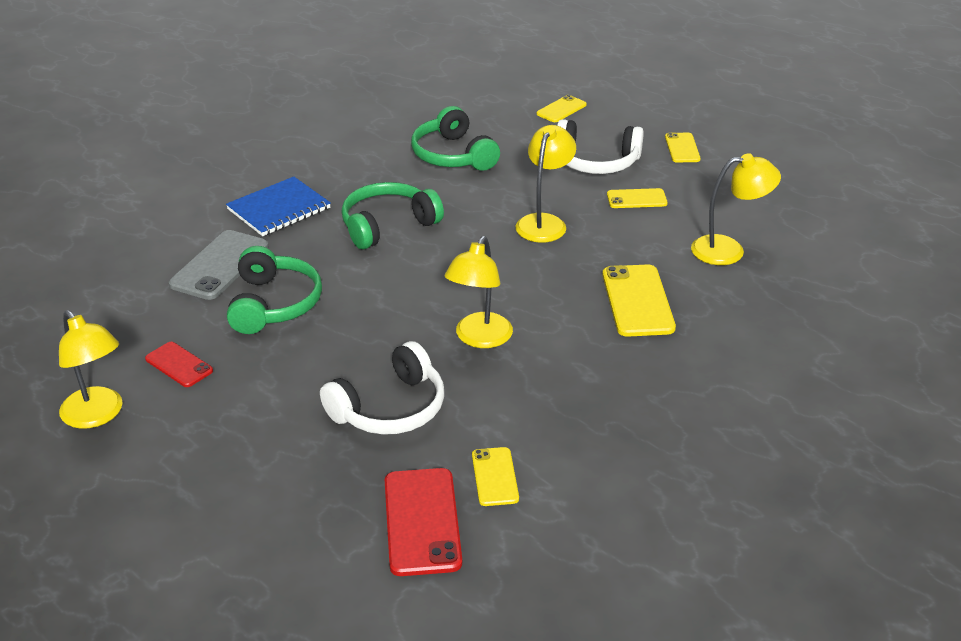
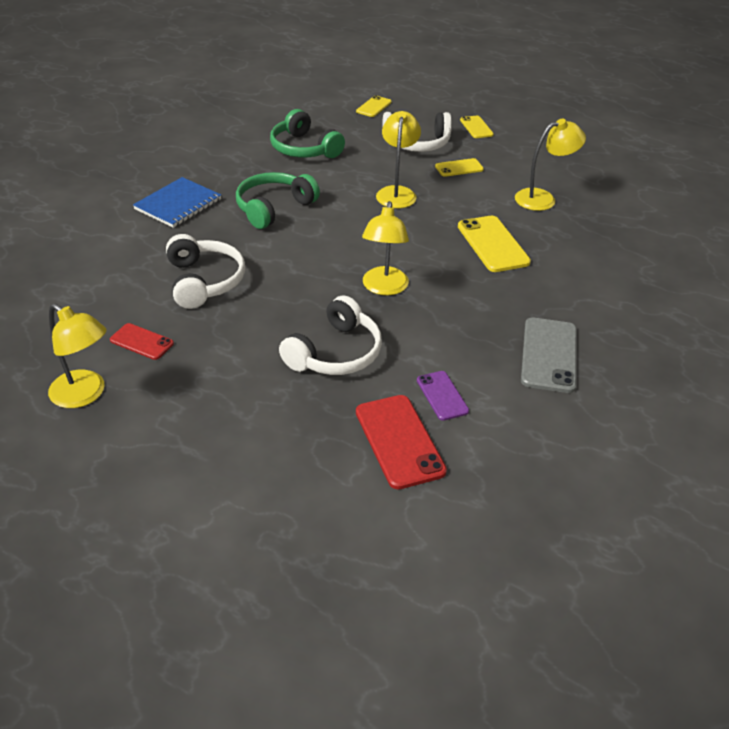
camera: 15 degrees left, 5 degrees up
grey phone [169,230,268,300] -> grey phone moved to [521,318,577,393]
green headphones [227,246,322,334] -> white headphones [166,234,245,309]
yellow phone [472,447,519,506] -> purple phone [417,371,469,421]

